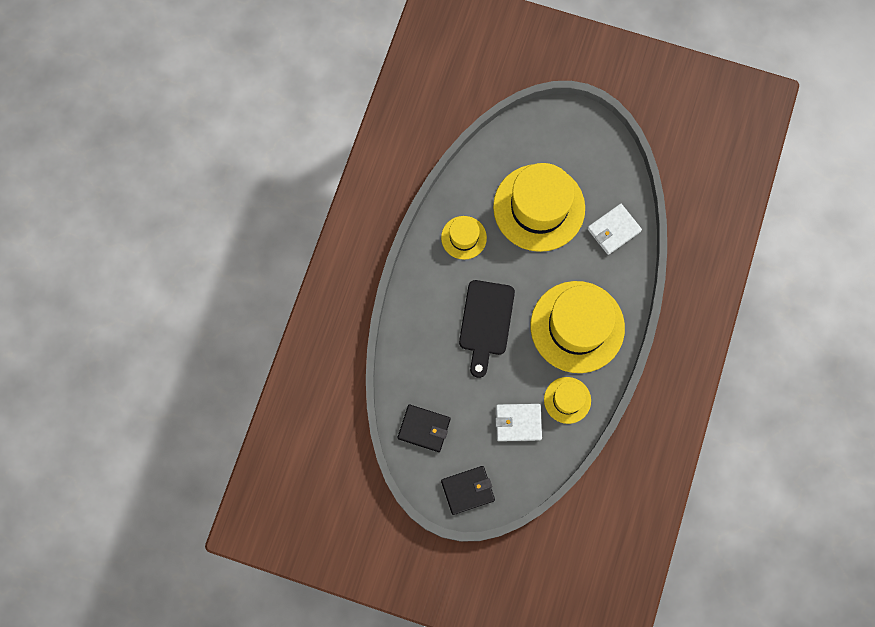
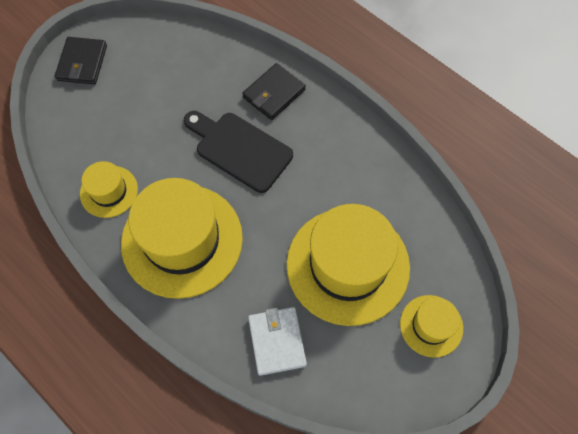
camera: 115 degrees right, 10 degrees down
black wallet [398,404,450,452] -> black wallet moved to [242,63,306,120]
yellow hat [441,216,487,260] -> yellow hat moved to [400,295,463,358]
white wallet [495,404,542,441] -> none

